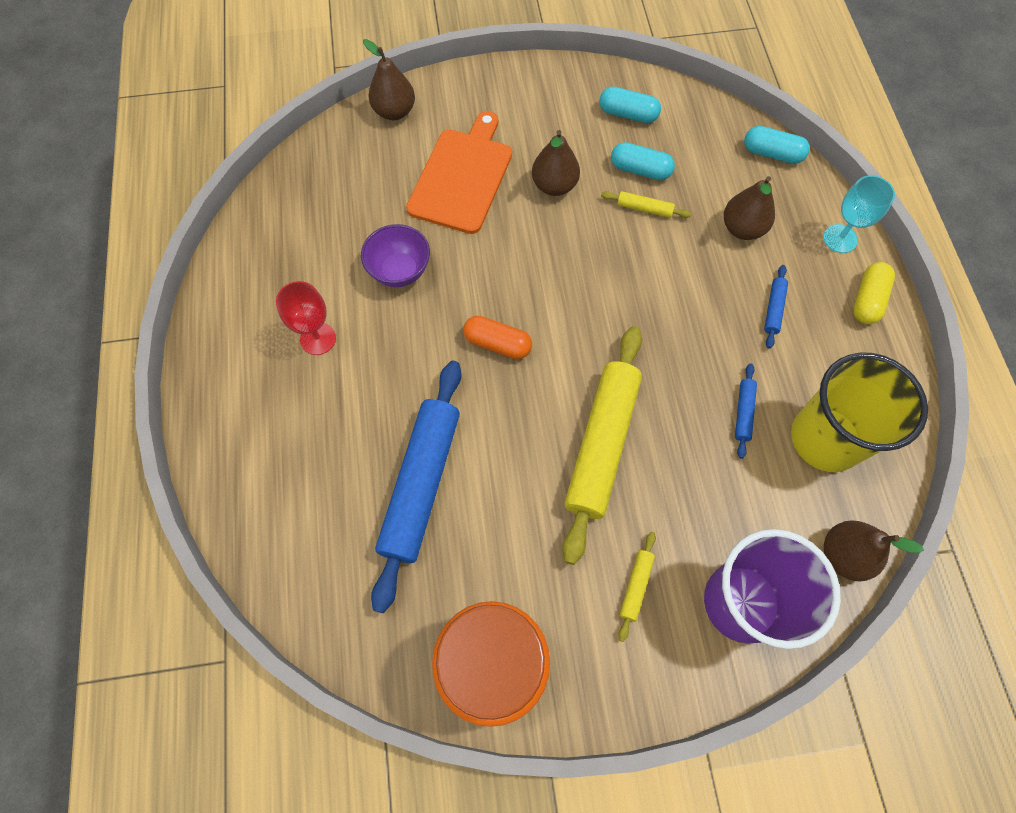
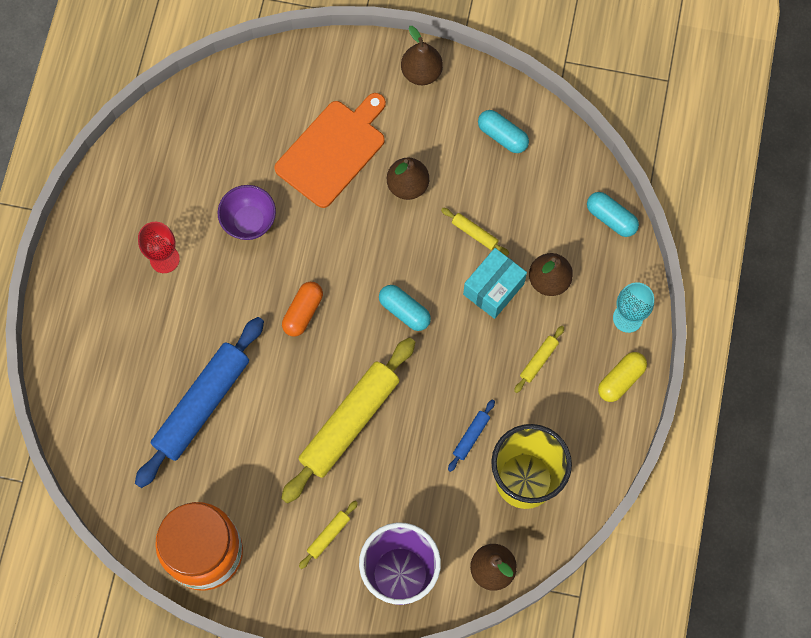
camera: 20 degrees right, 5 degrees up
brown pear [363,39,415,120] -> brown pear moved to [401,26,443,85]
orange capsule [463,316,532,359] -> orange capsule turned 75 degrees clockwise [282,282,323,337]
turquoise capsule [611,142,675,180] -> turquoise capsule moved to [379,285,431,331]
blue rolling pin [764,265,788,349] -> yellow rolling pin [514,326,564,393]
none -> turquoise box [463,248,527,319]

